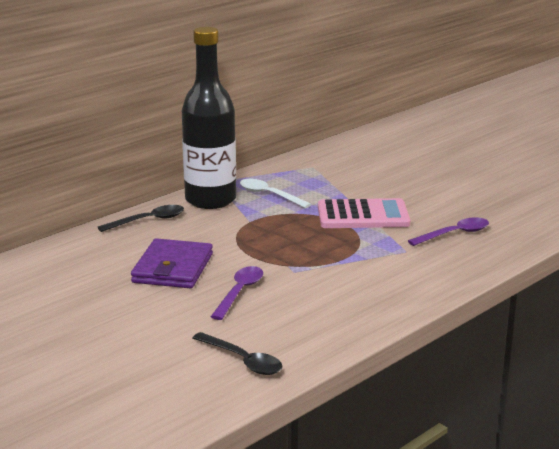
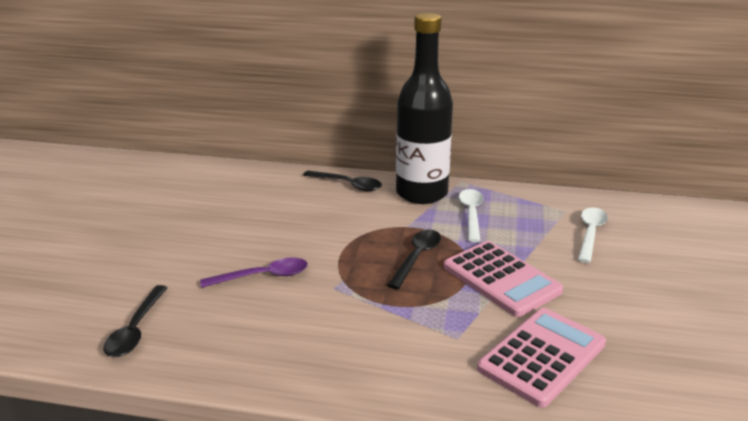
camera: 55 degrees right, 5 degrees up
purple wallet [131,238,213,289] -> none
purple spoon [408,217,489,246] -> pink calculator [477,308,606,408]
none -> black spoon [387,230,441,289]
none -> white spoon [578,207,608,263]

